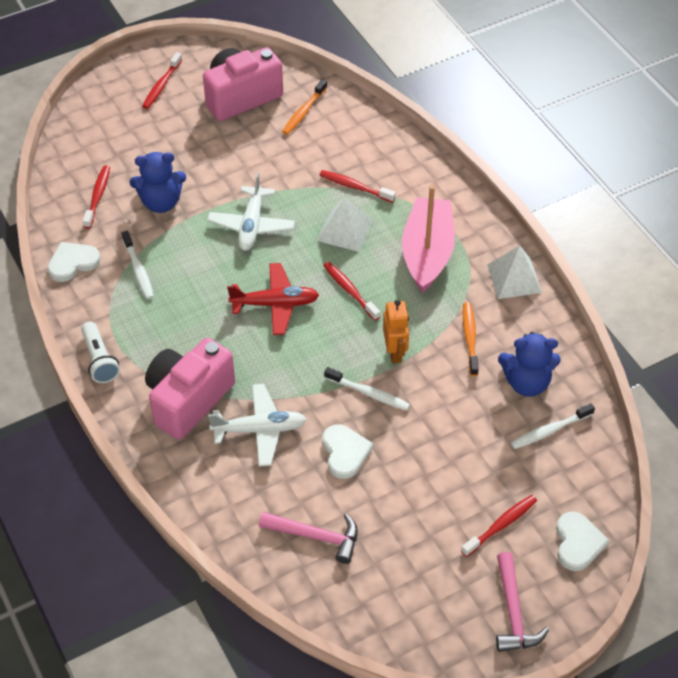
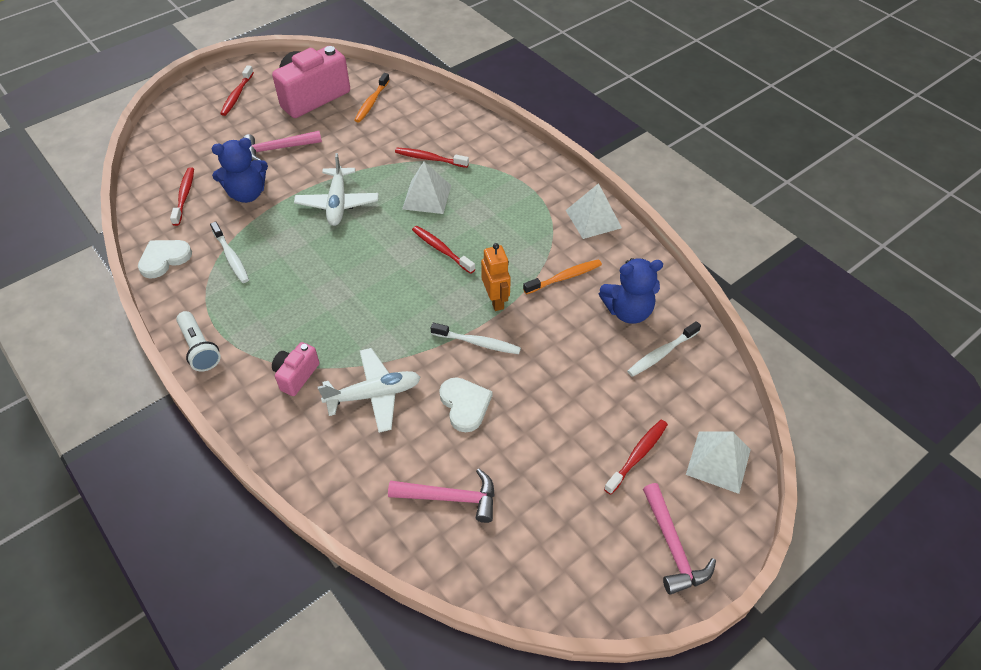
camera: 10 degrees left, 0 degrees up
pink camera [145,338,235,440] -> pink camera [272,342,319,396], size x0.50
red plane [227,263,319,335] -> none
pink boat [402,185,455,293] -> none
orange toothbrush [463,302,479,376] -> orange toothbrush turned 75 degrees clockwise [523,259,602,294]
white heart [556,512,609,571] -> white pyramid [686,431,751,494]
none -> pink hammer [243,131,322,161]

